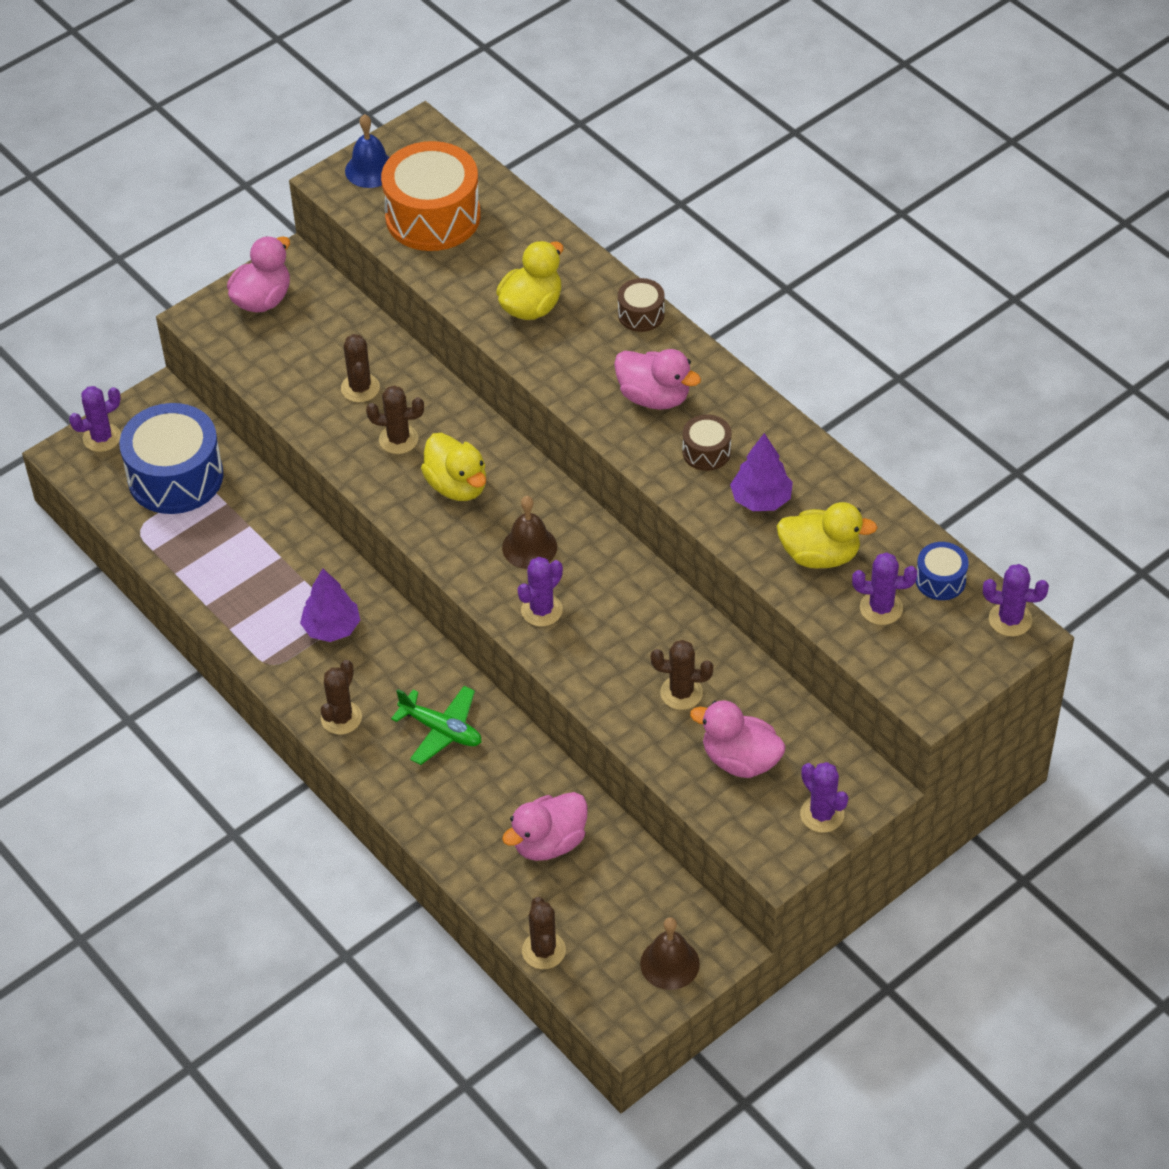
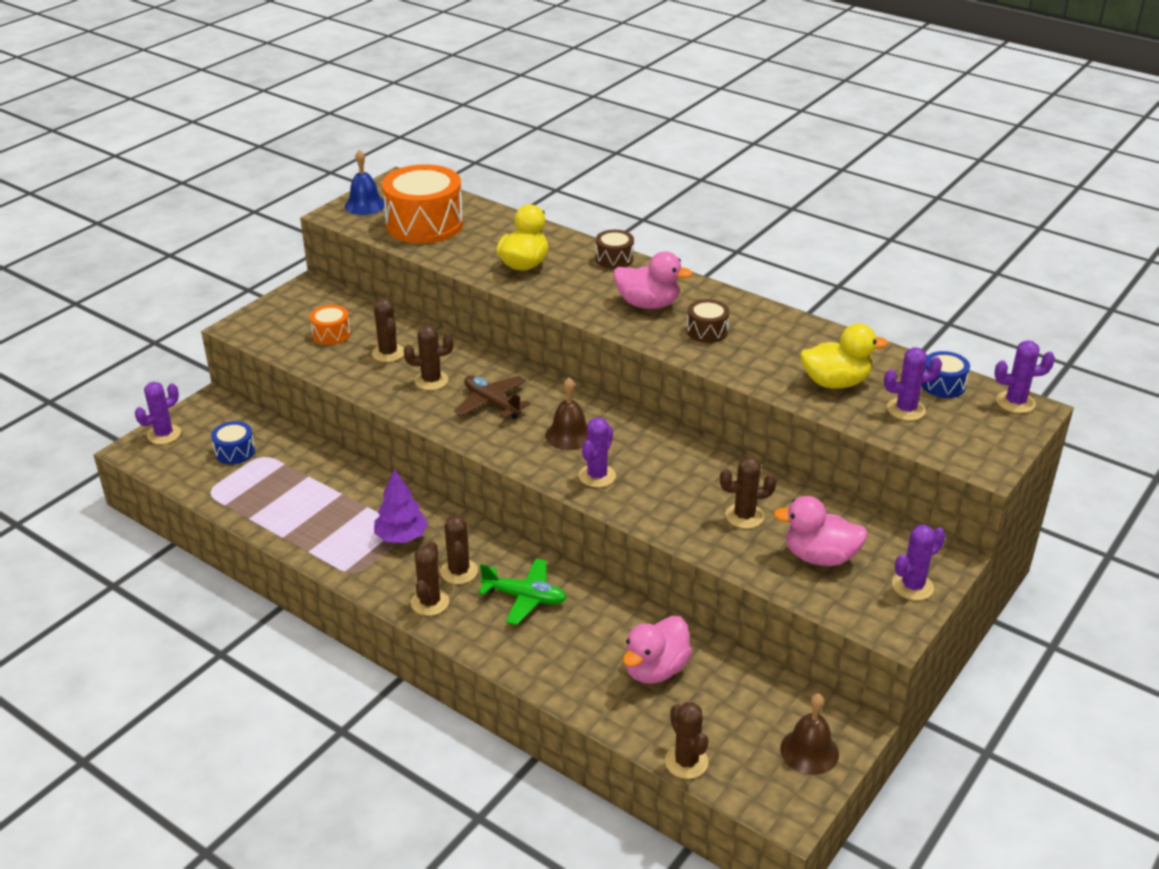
camera: 15 degrees left, 15 degrees down
blue drum [119,403,223,514] -> blue drum [211,421,255,464], size x0.47
pink duck [227,236,290,313] -> none
yellow duck [421,433,486,501] -> brown plane [454,375,530,419]
purple tree [730,433,793,511] -> none
purple cactus [800,762,848,833] -> purple cactus turned 75 degrees counterclockwise [892,525,946,600]
none -> orange drum [310,305,351,345]
none -> brown cactus [440,515,478,584]

